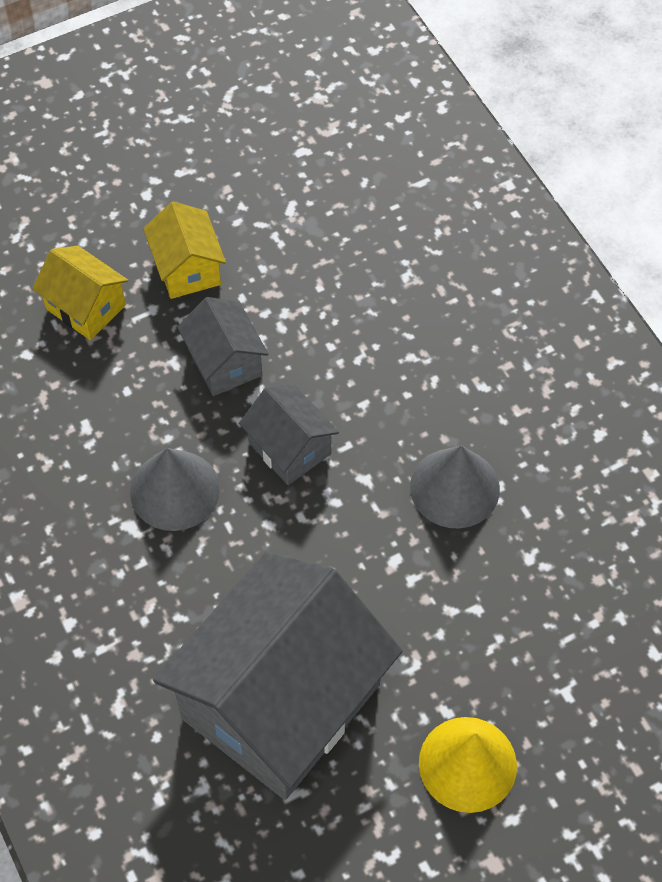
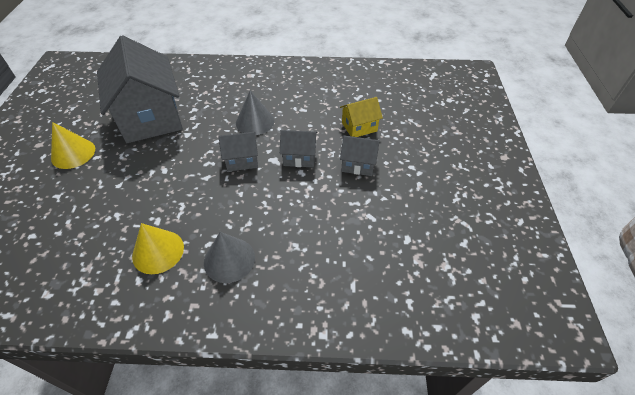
camera: 120 degrees right, 10 degrees down
yellow house [143,201,226,299] -> grey house [340,136,380,176]
grey cone [410,445,500,529] -> grey cone moved to [204,232,255,283]
none -> yellow cone [132,223,184,274]

